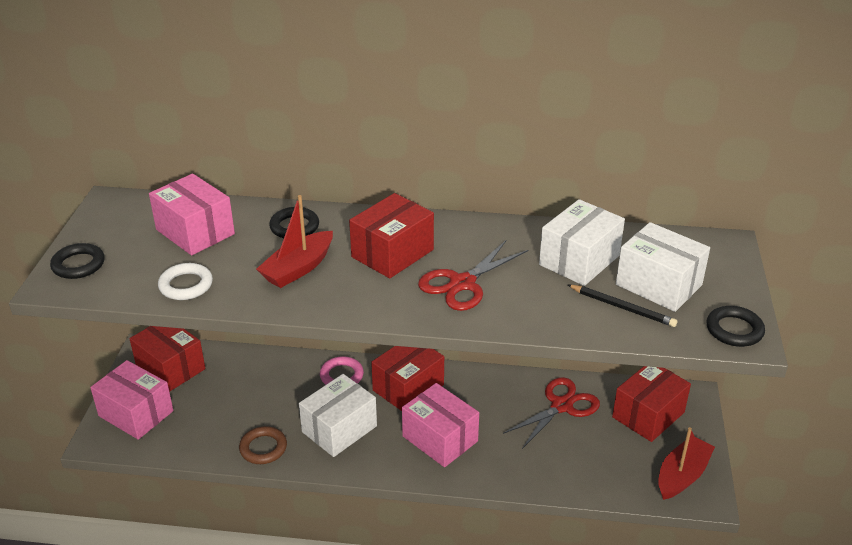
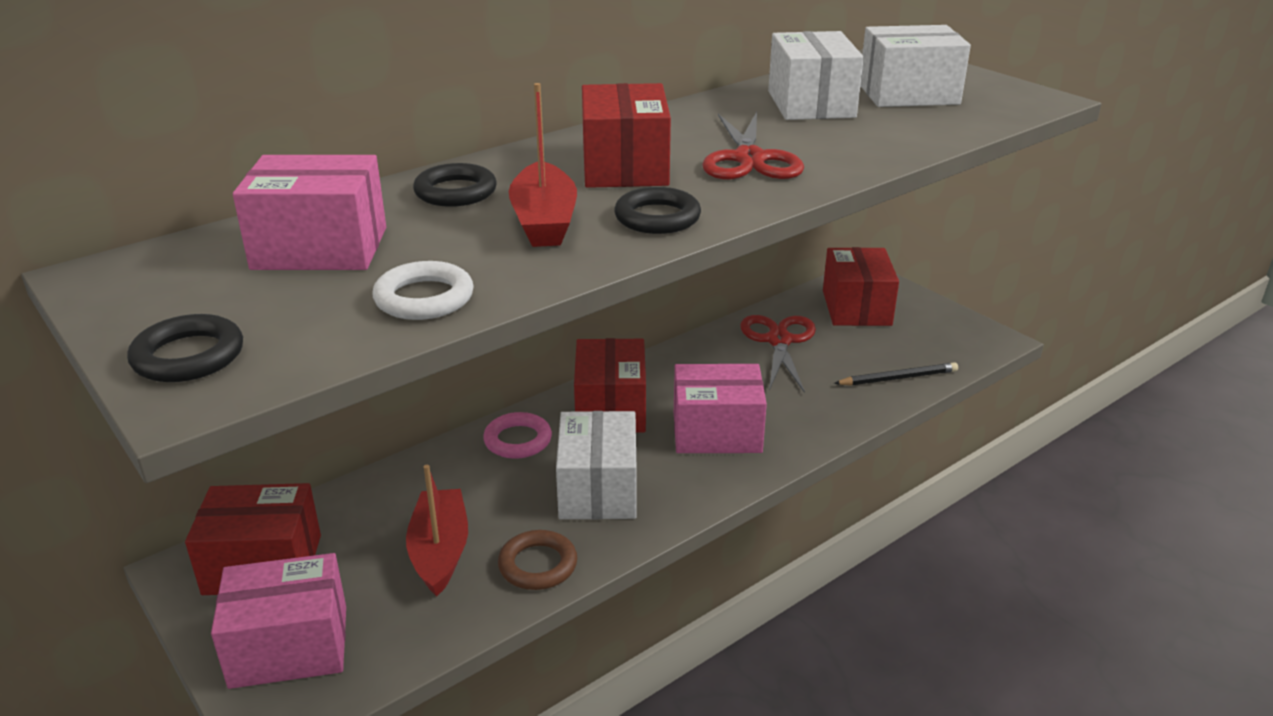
camera: 45 degrees left, 5 degrees down
black pencil [568,285,677,327] -> black pencil moved to [834,362,958,386]
red boat [658,427,715,500] -> red boat moved to [406,465,468,597]
black ring [706,306,765,347] -> black ring moved to [614,187,701,234]

